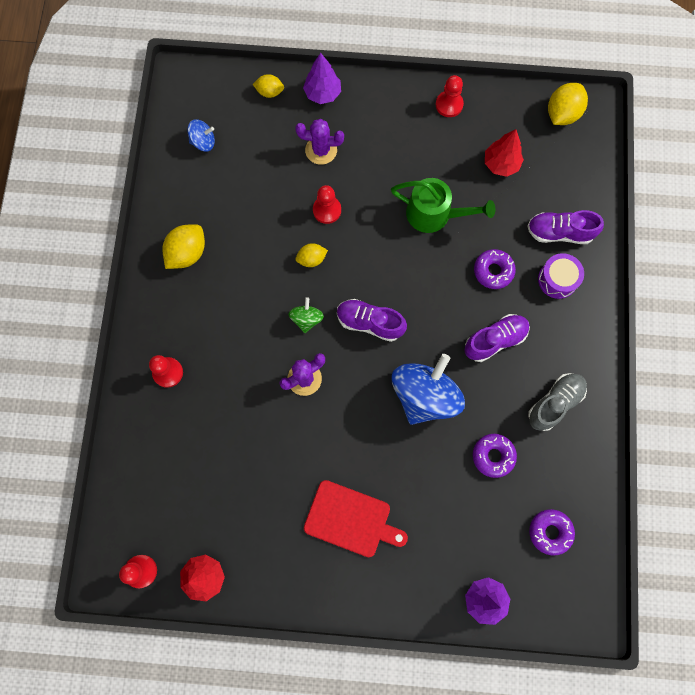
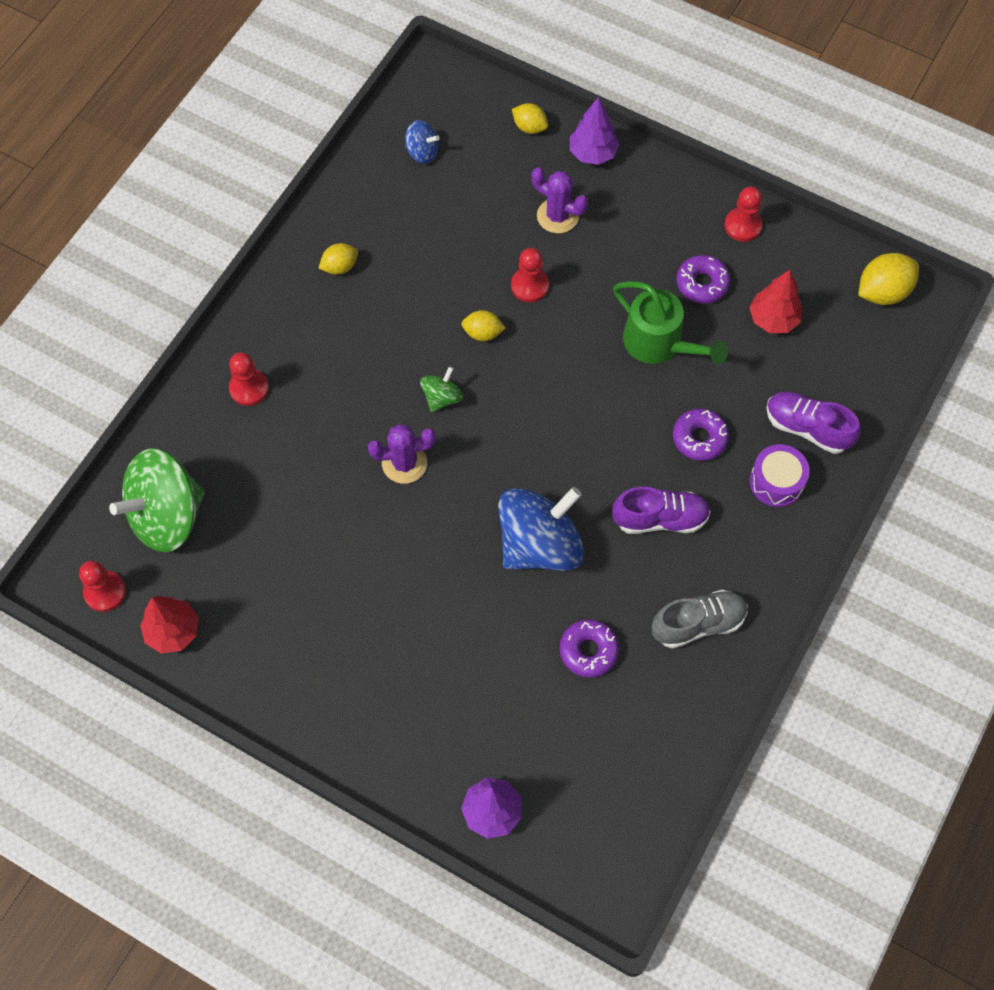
camera: 25 degrees right, 10 degrees down
yellow lemon [162,224,205,269] -> yellow lemon [318,243,358,275], size x0.61
red cutting board [304,480,408,557] -> none
purple shoe [337,299,407,342] -> none
purple donut [529,509,575,556] -> purple donut moved to [676,255,730,303]
none -> green spinning top [109,448,205,553]

